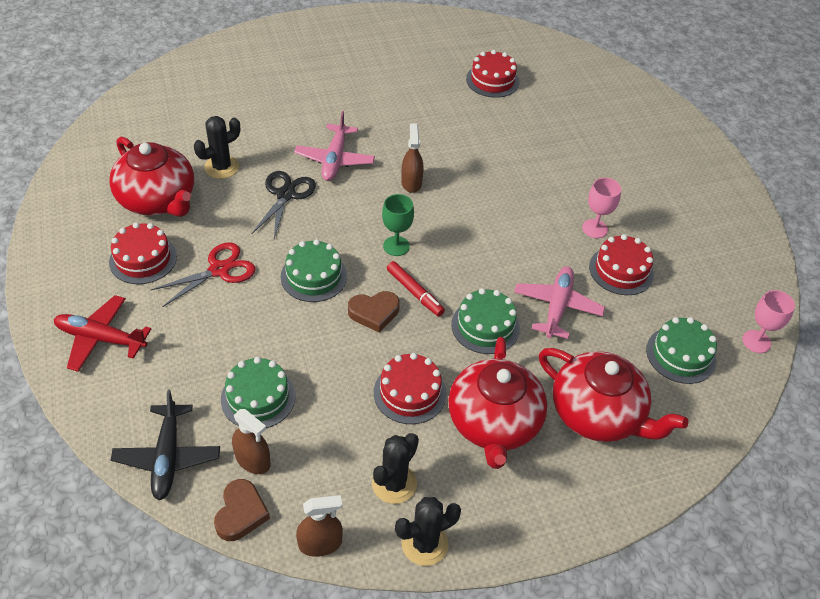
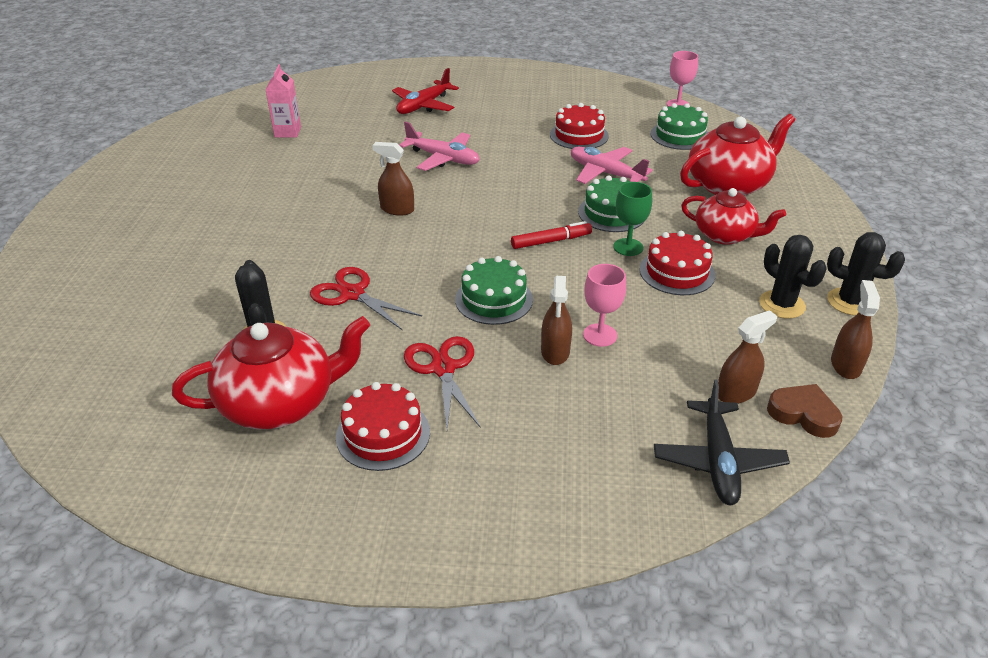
camera: 65 degrees left, 10 degrees down
red plane [54,295,151,372] -> red plane moved to [392,68,459,114]
black plane [111,390,220,500] -> black plane turned 75 degrees clockwise [654,380,790,505]
green cake [221,357,295,428] -> none
black scissors [252,171,316,239] -> red scissors [310,267,422,331]
pink plane [294,111,375,181] -> pink plane moved to [399,122,480,171]
brown heart [348,291,400,332] -> none
green goblet [382,194,414,256] -> green goblet moved to [613,182,652,256]
black cactus [395,497,461,566] -> black cactus turned 60 degrees counterclockwise [827,232,905,316]
red teapot [448,337,547,469] -> red teapot [681,188,786,245], size x0.66
red cake [466,50,519,98] -> pink carton [266,64,301,137]
pink goblet [582,178,621,238] -> pink goblet moved to [583,264,626,347]
none -> brown spray bottle [541,276,572,365]

